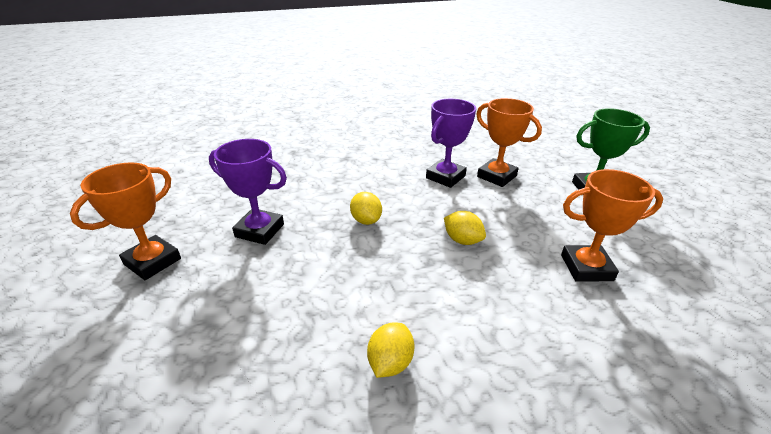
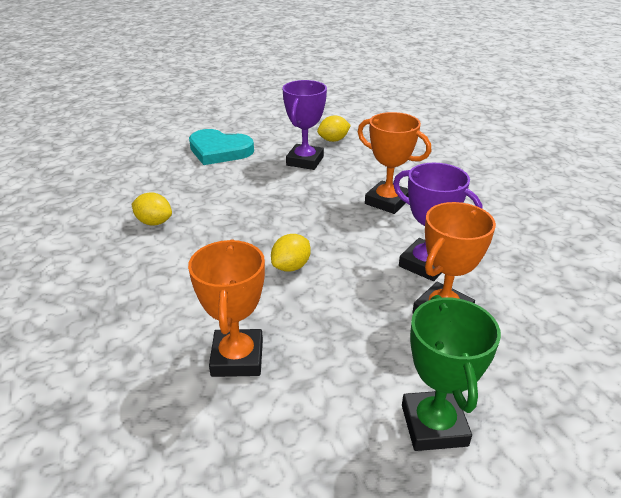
camera: 90 degrees right, 0 degrees up
orange trophy [70,163,181,280] -> orange trophy moved to [357,112,431,214]
yellow lemon [350,192,382,225] -> yellow lemon moved to [317,115,351,142]
none -> turquoise heart [189,129,254,165]

